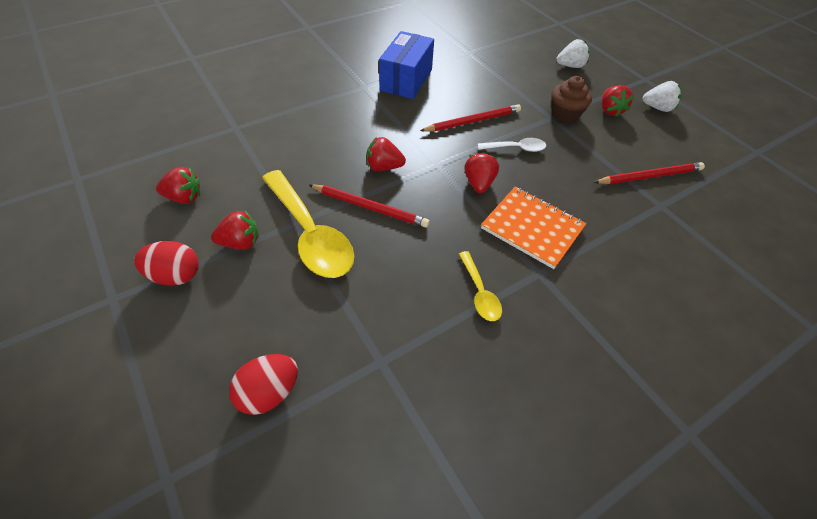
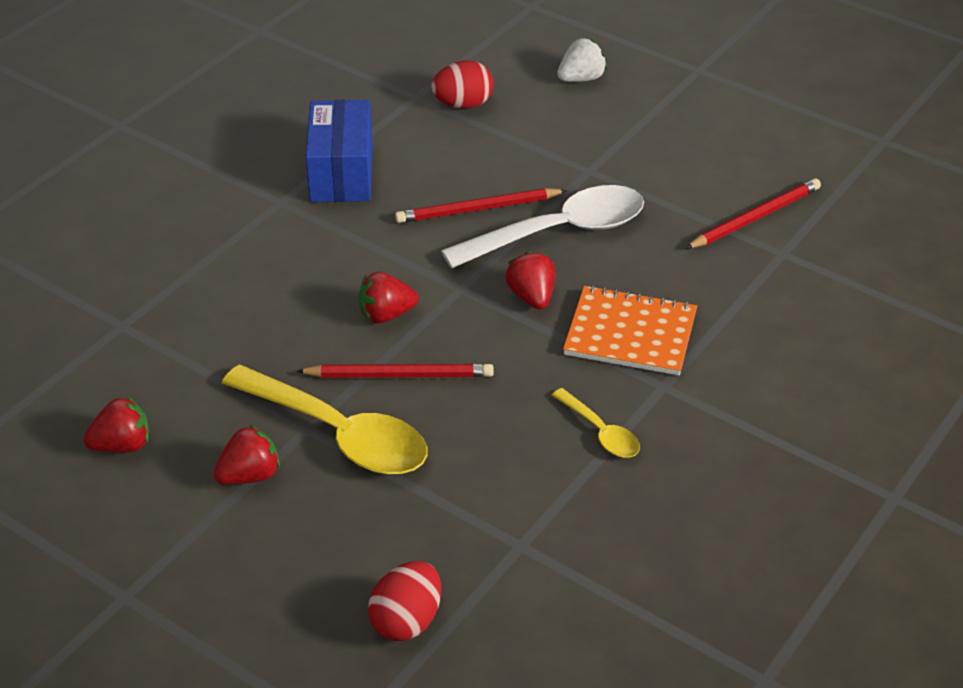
camera: 20 degrees left, 10 degrees down
red egg [134,241,199,286] -> red egg moved to [431,60,494,109]
red pencil [420,104,521,132] -> red pencil turned 150 degrees counterclockwise [395,188,567,223]
white spoon [477,138,546,152] -> white spoon [441,185,644,269], size x2.04
brown cupcake [551,76,592,123] -> none
red strawberry [602,85,634,117] -> none
white strawberry [642,81,681,112] -> none

